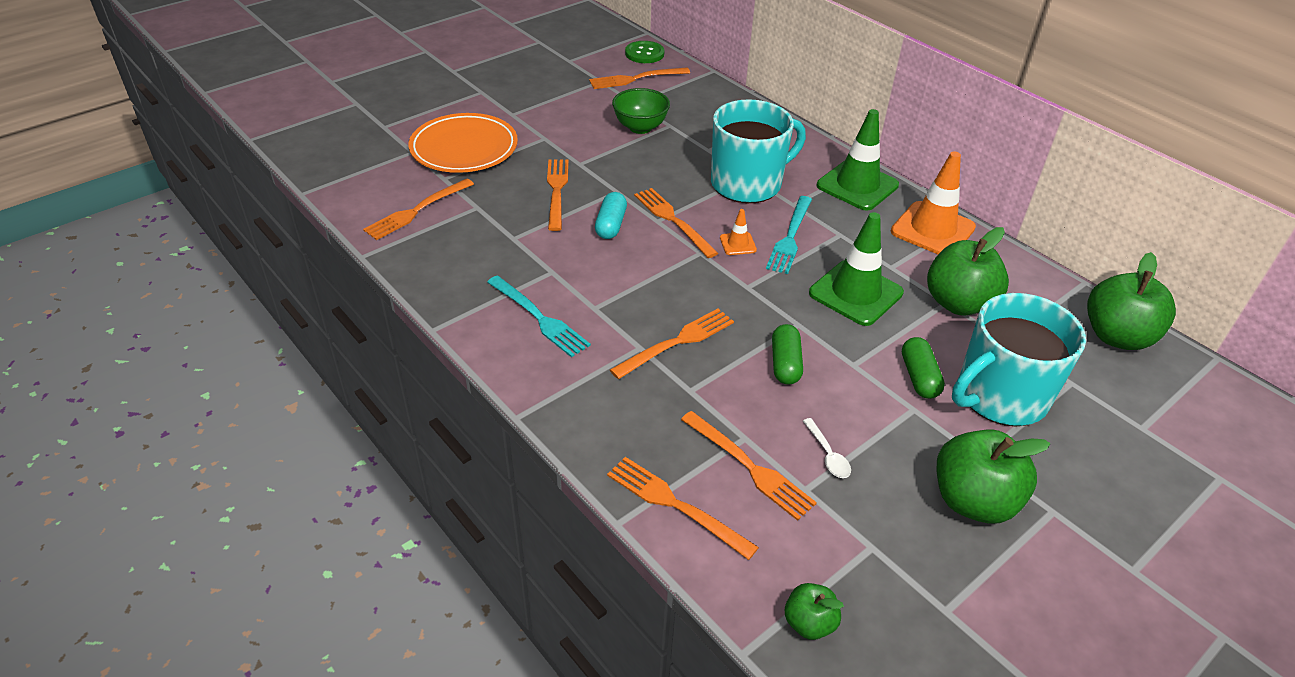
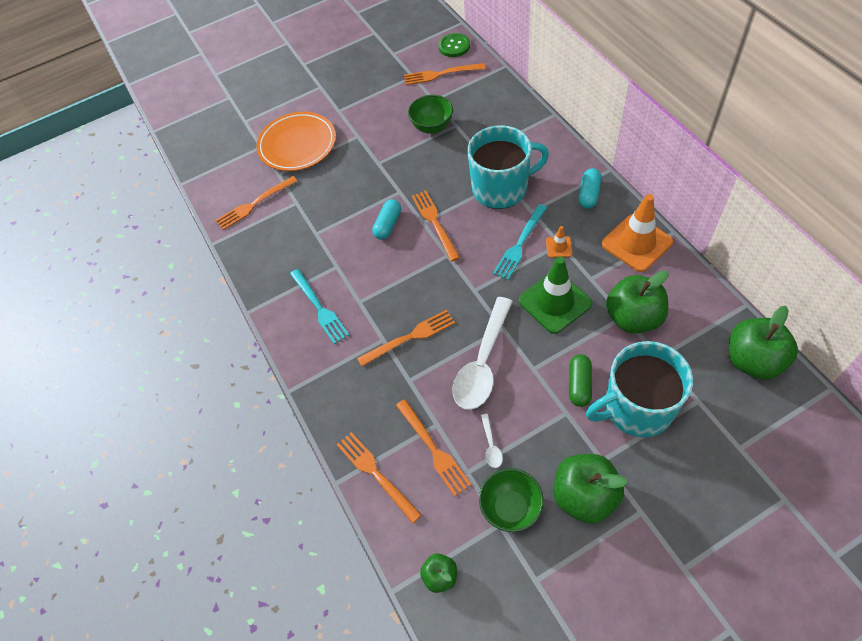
camera: 20 degrees right, 15 degrees up
orange fork [547,159,569,231] -> none
orange traffic cone [720,209,757,255] -> orange traffic cone moved to [546,226,572,258]
green capsule [772,324,803,385] -> white spoon [452,297,513,410]
green traffic cone [817,109,899,211] -> turquoise capsule [579,168,601,209]
none -> green bowl [479,468,544,532]

